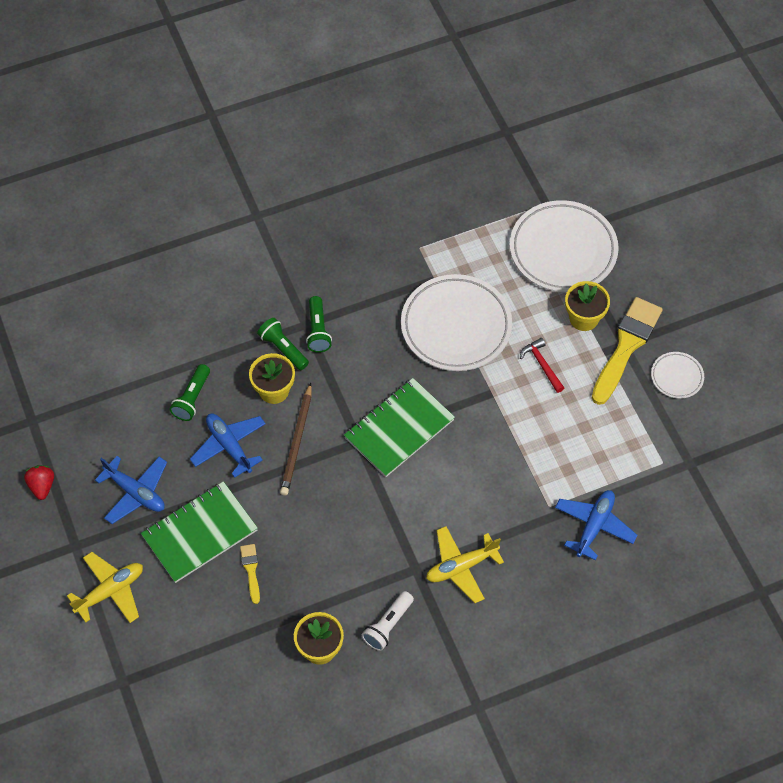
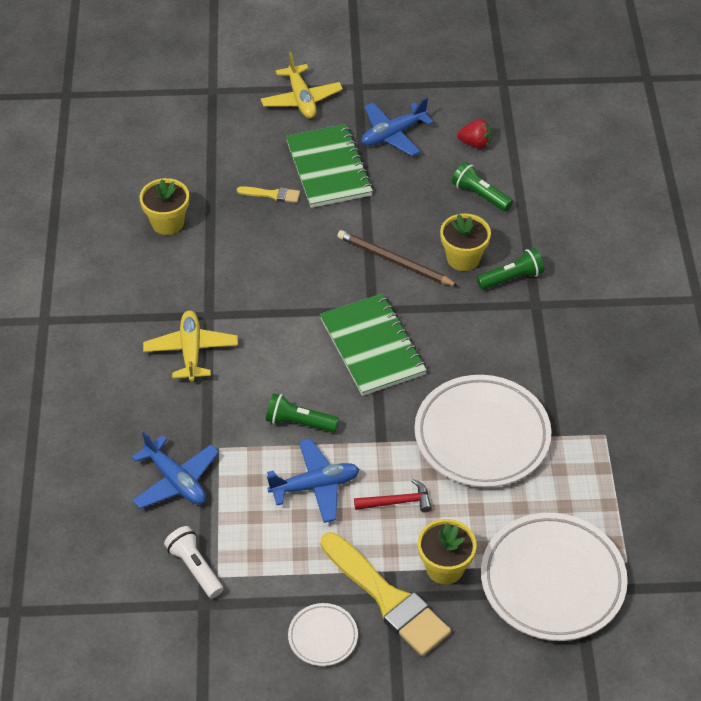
camera: 110 degrees right, 10 degrees down
red strawberry [24,465,54,500] -> red strawberry moved to [457,119,492,149]
blue plane [190,413,266,478] -> blue plane moved to [267,438,360,523]
green flashlight [306,296,332,353] -> green flashlight moved to [266,393,339,433]
white flashlight [362,591,414,651] -> white flashlight moved to [164,526,223,598]

